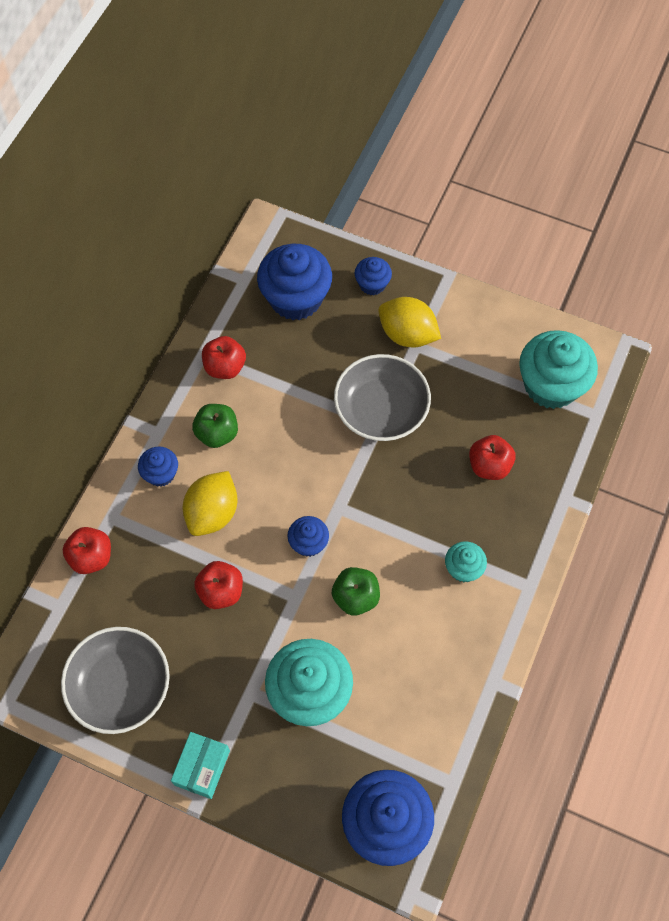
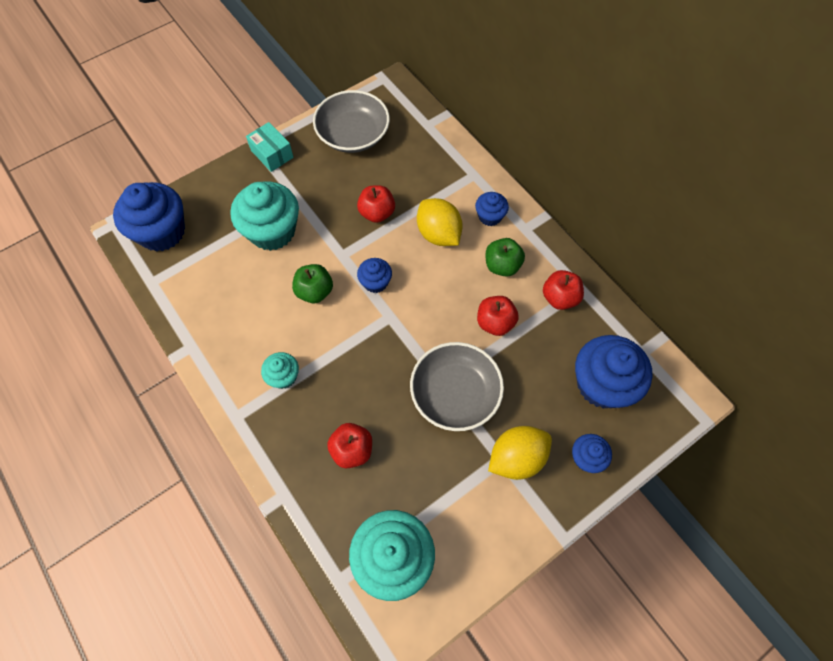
camera: 120 degrees right, 0 degrees up
red apple [62,527,111,574] -> red apple moved to [477,296,519,336]

